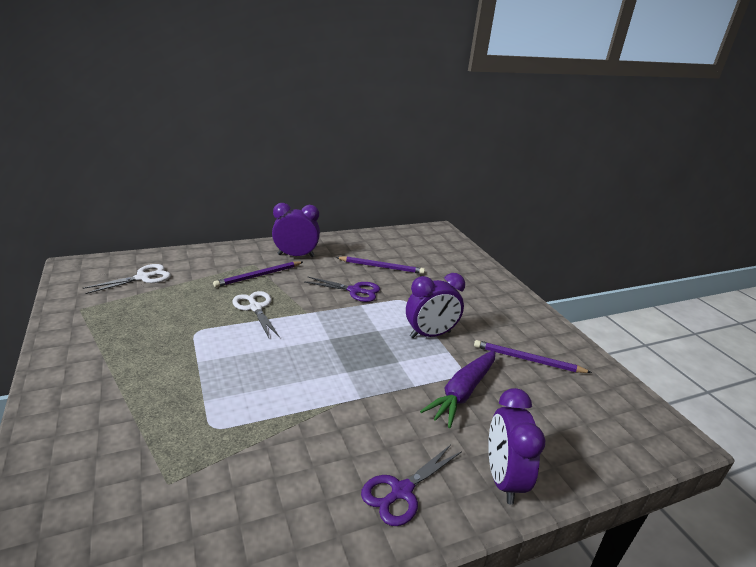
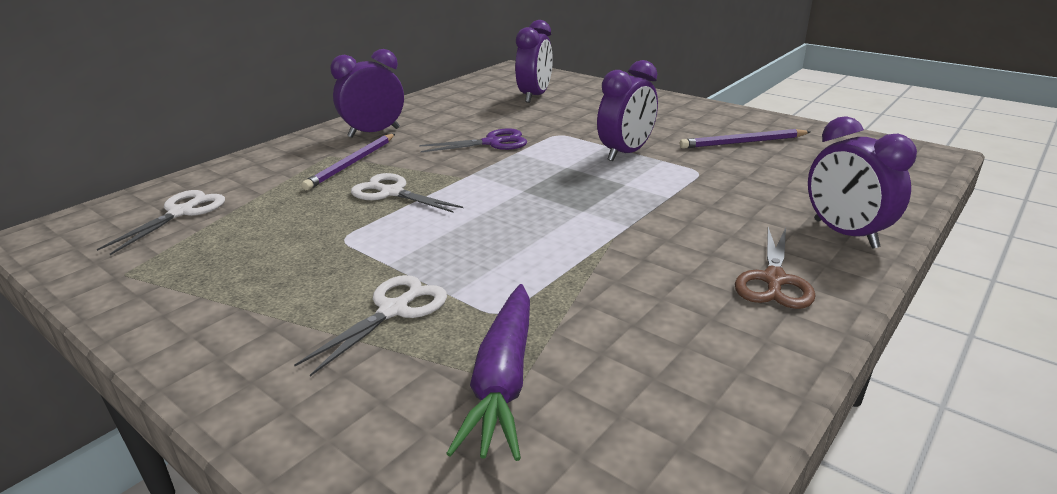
camera: 25 degrees left, 0 degrees up
purple pencil [336,256,425,274] -> none
purple scissors [361,445,462,526] -> brown scissors [735,227,816,309]
purple carrot [420,350,495,428] -> purple carrot moved to [446,284,530,461]
none -> white scissors [294,275,447,376]
none -> purple clock [515,20,553,103]

